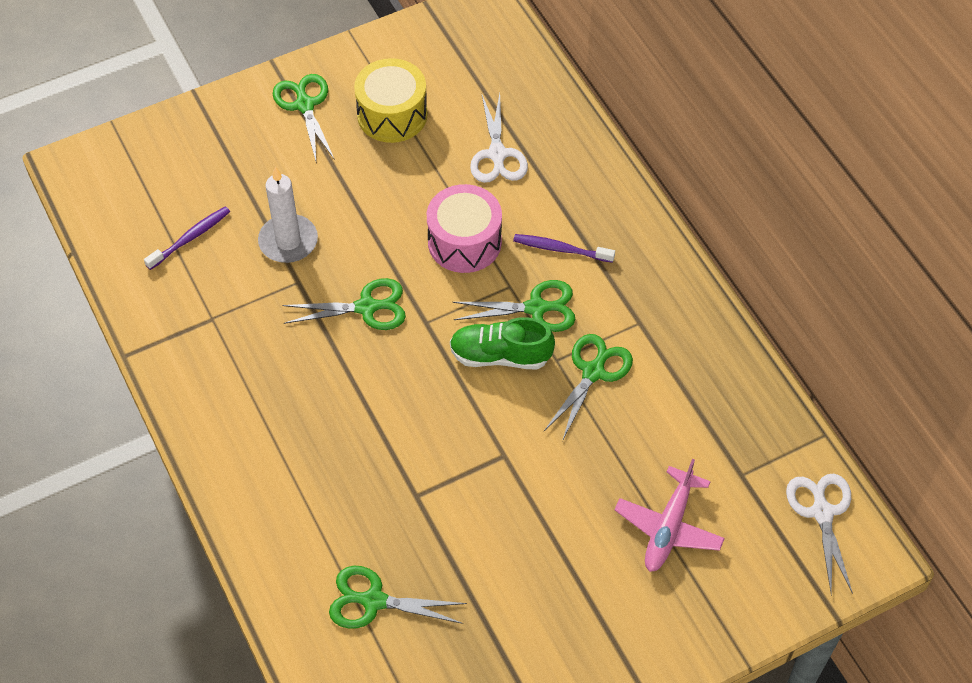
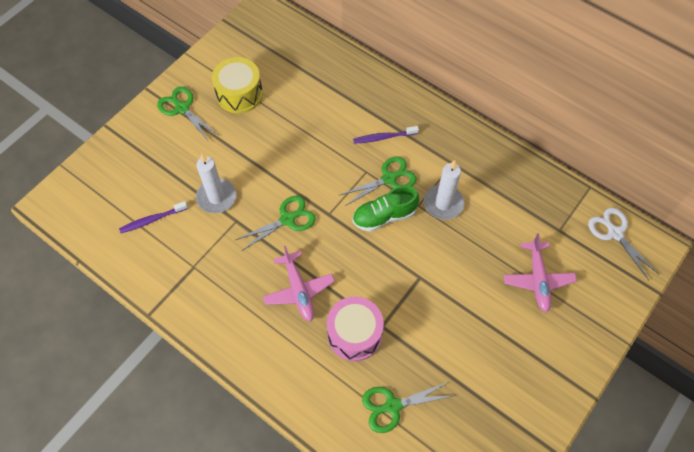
camera: 25 degrees left, 5 degrees up
purple toothbrush [144,206,230,270] -> purple toothbrush turned 135 degrees counterclockwise [119,201,188,233]
pink drum [427,184,502,273] -> pink drum moved to [327,296,384,361]
white scissors [470,93,528,183] -> none
green scissors [544,334,633,441] -> white candle [424,160,464,220]
none -> pink plane [263,246,335,322]

